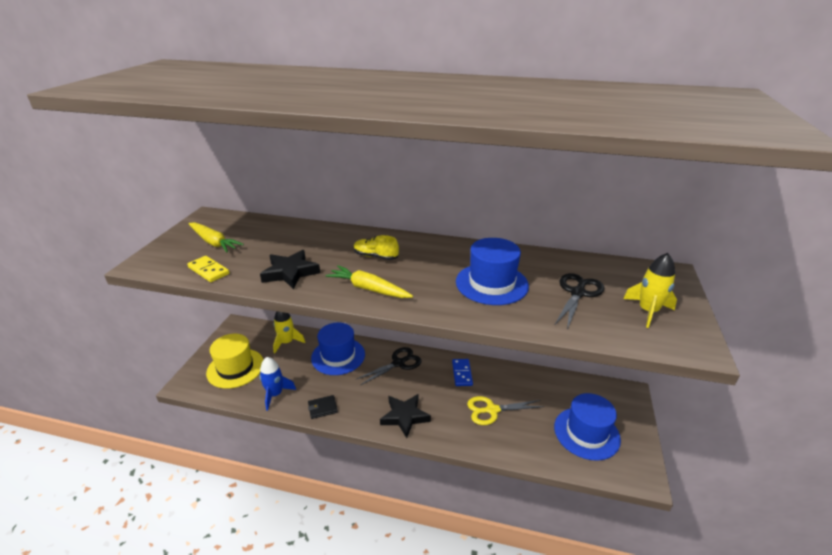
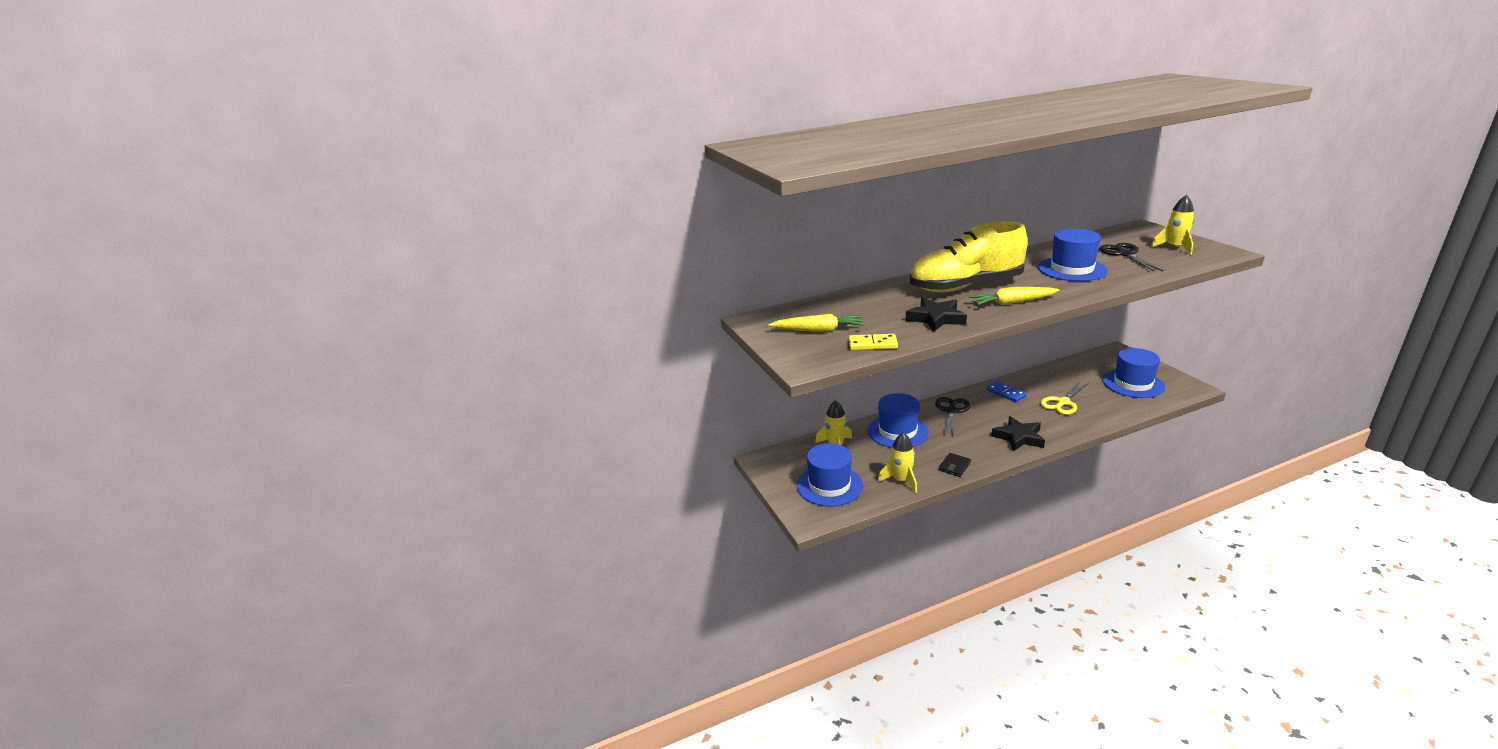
camera: 35 degrees left, 5 degrees down
yellow hat [206,334,263,389] -> blue hat [796,443,863,506]
blue rocket [259,357,296,411] -> yellow rocket [878,432,917,493]
yellow shoe [354,235,399,260] -> yellow shoe [910,221,1027,292], size x2.50

